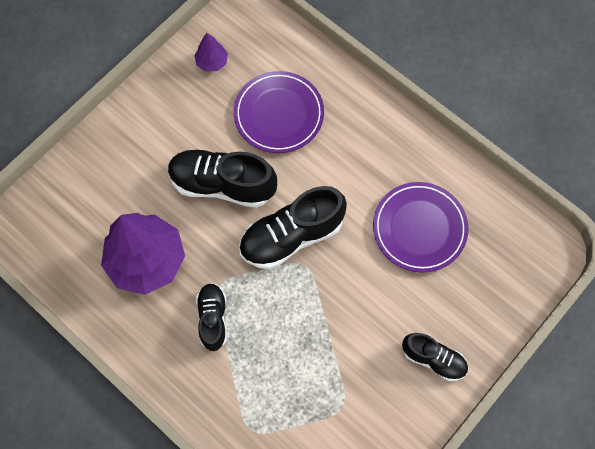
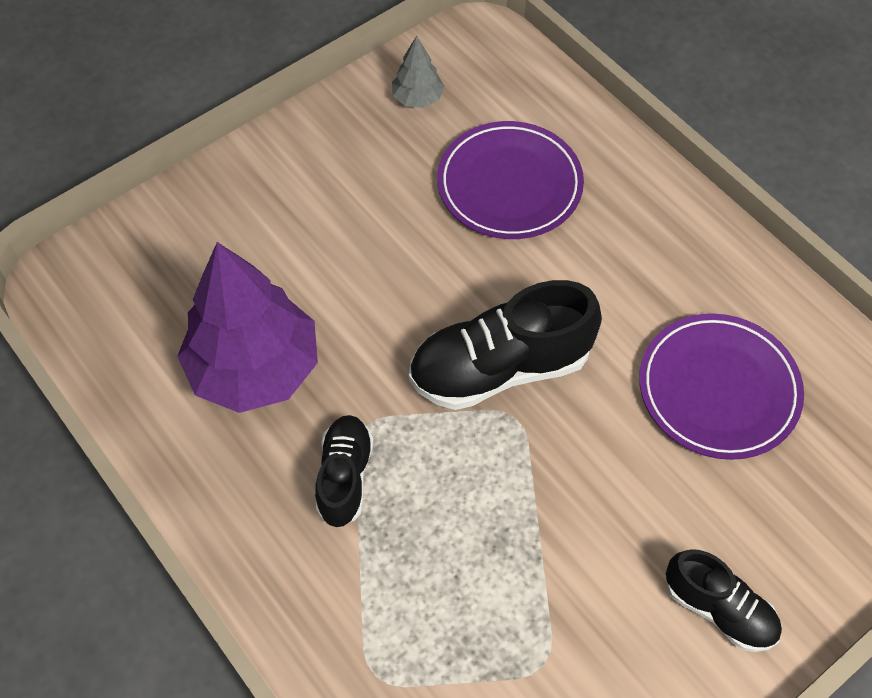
camera: 10 degrees right, 10 degrees down
black shoe [168,149,277,208] -> none
purple tree [194,33,228,72] -> grey tree [392,36,445,108]

